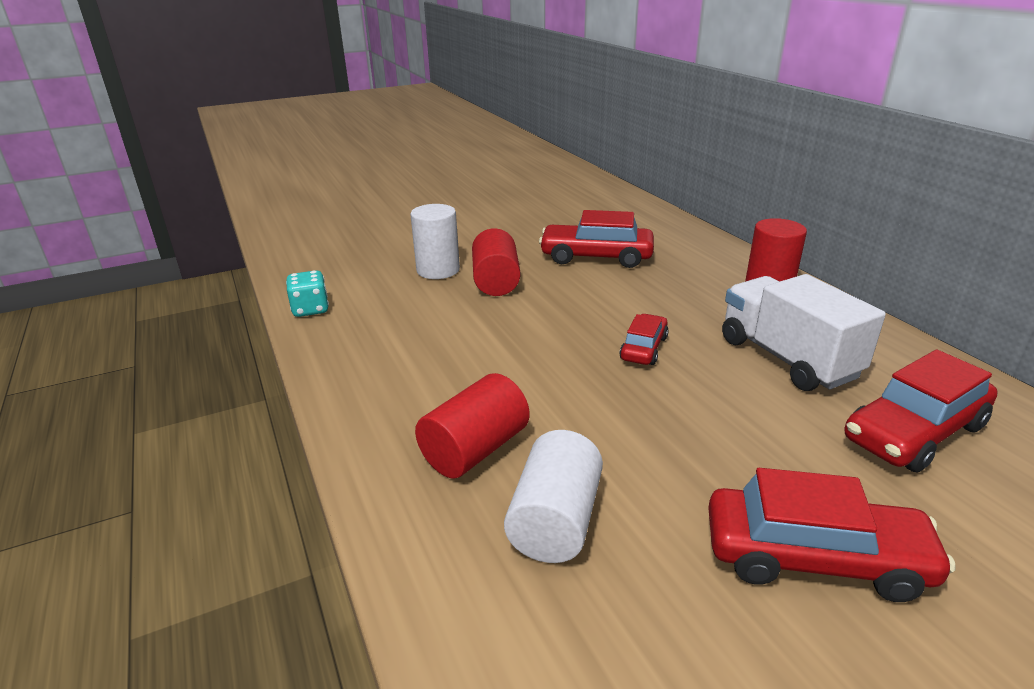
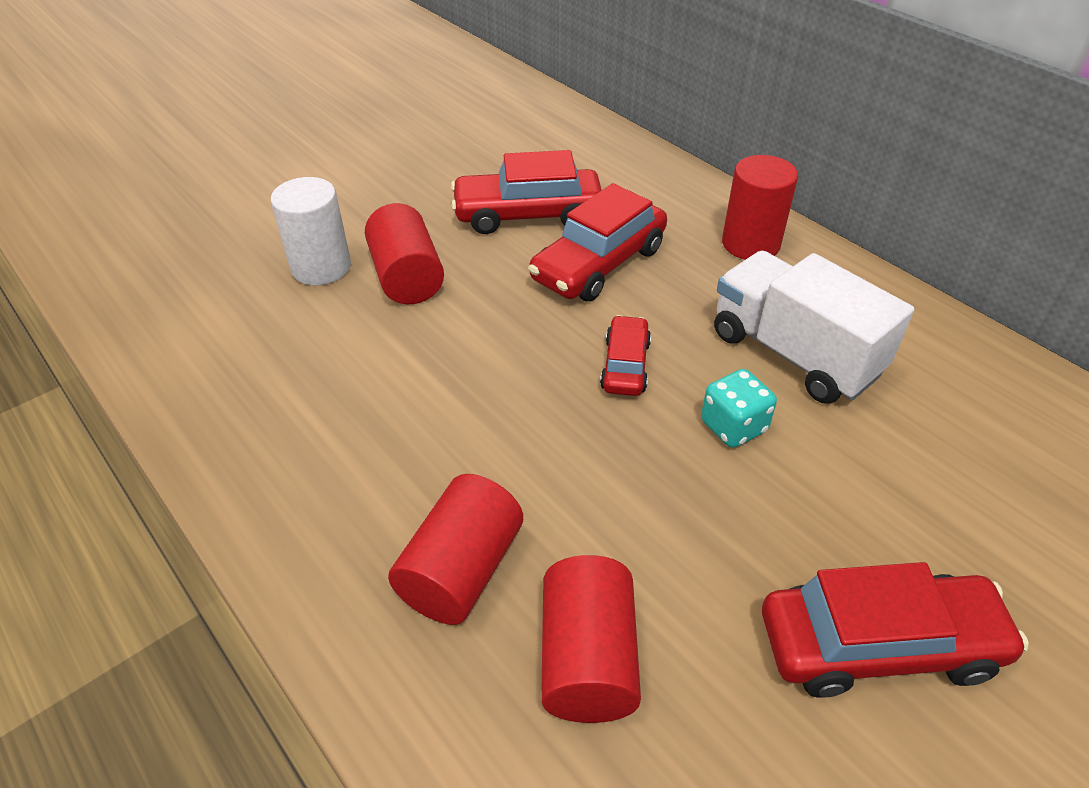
camera: 15 degrees left, 15 degrees up
turquoise dice [286,270,329,317] -> turquoise dice moved to [701,369,777,448]
white cylinder [504,430,603,563] -> red cylinder [541,555,641,723]
red car [845,349,998,473] -> red car moved to [528,183,667,301]

